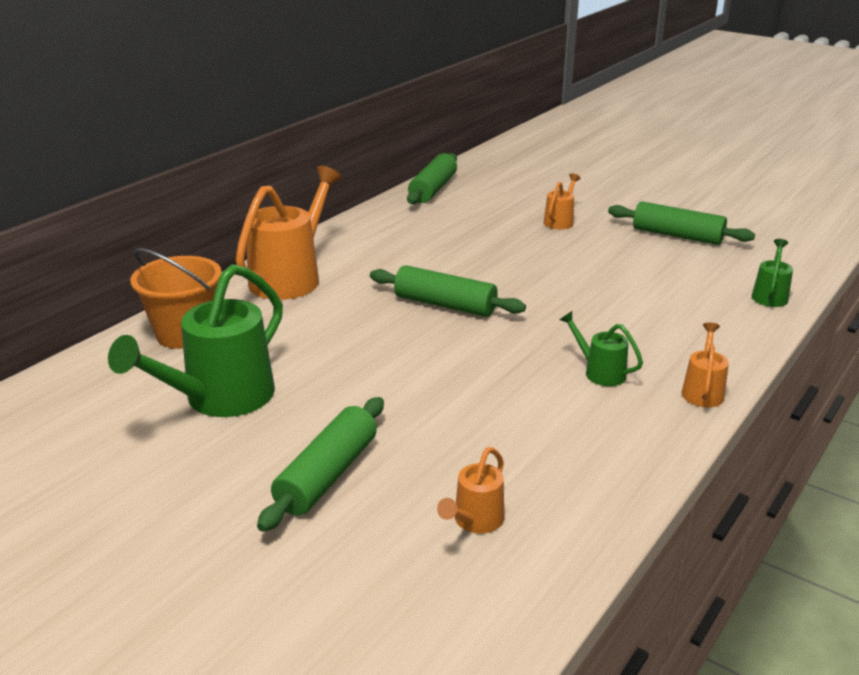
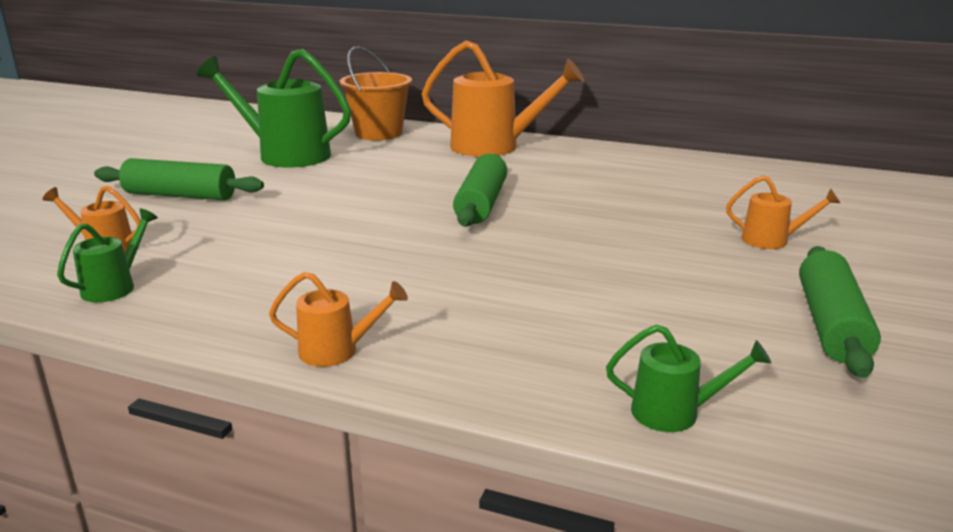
camera: 75 degrees right, 5 degrees down
green rolling pin [407,153,457,204] -> none
green watering can [560,311,643,386] -> green watering can moved to [57,208,158,302]

